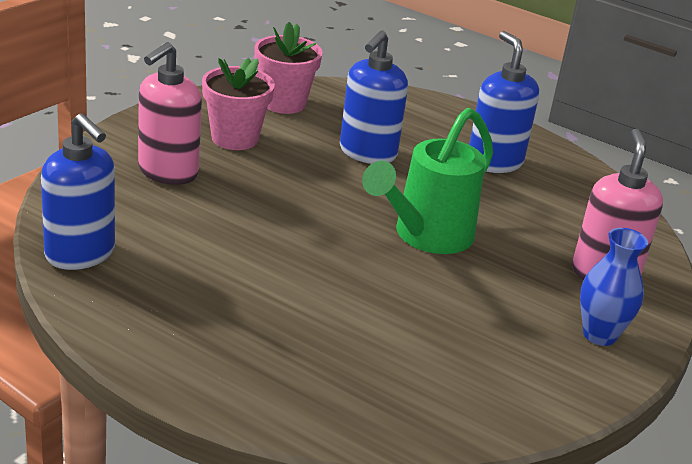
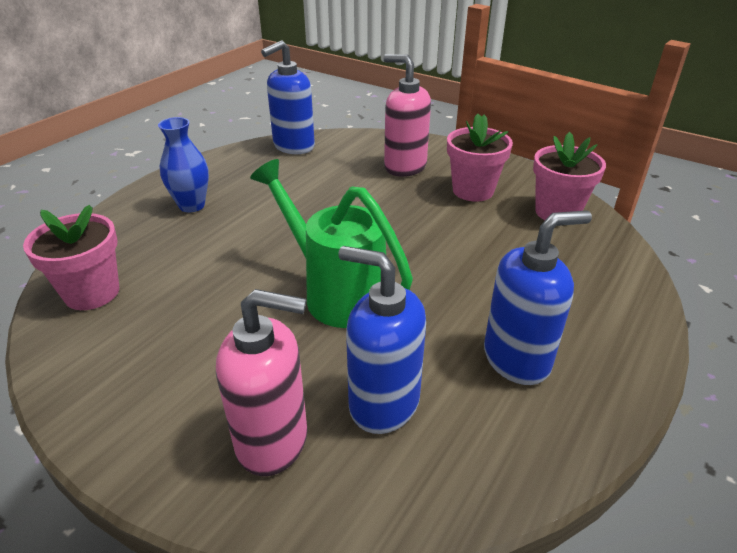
camera: 95 degrees right, 5 degrees up
blue soap dispenser [340,30,408,164] -> blue soap dispenser moved to [338,246,426,434]
blue vase [580,228,648,346] -> blue vase moved to [158,117,209,212]
none -> pink flower pot [23,205,119,310]

